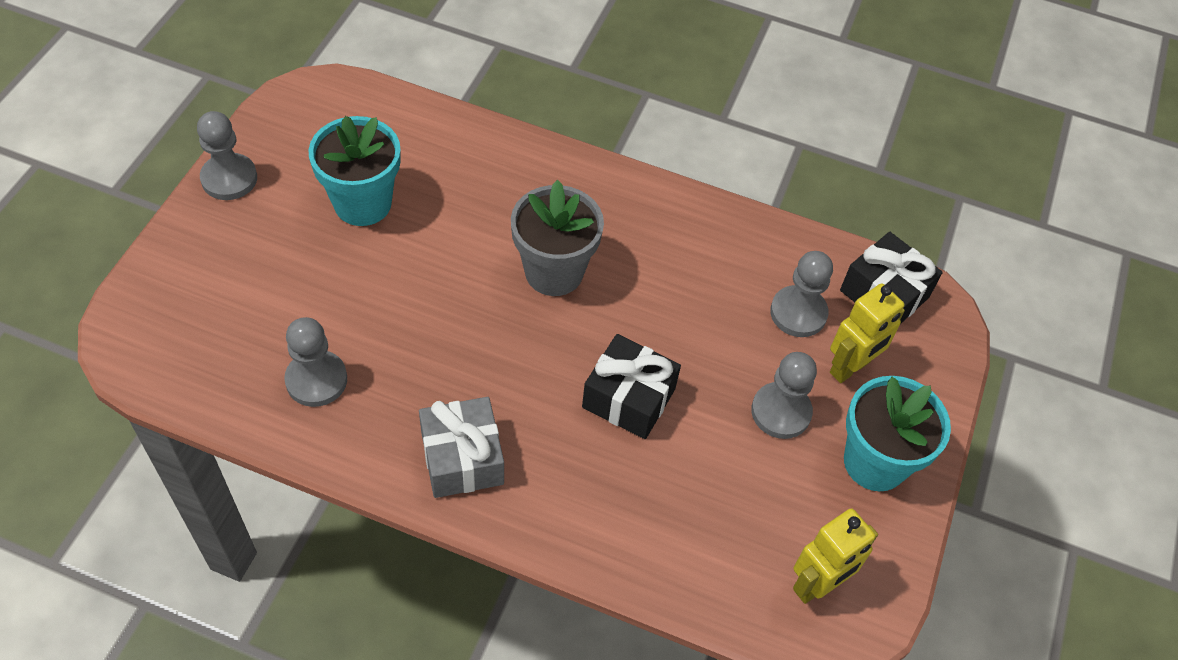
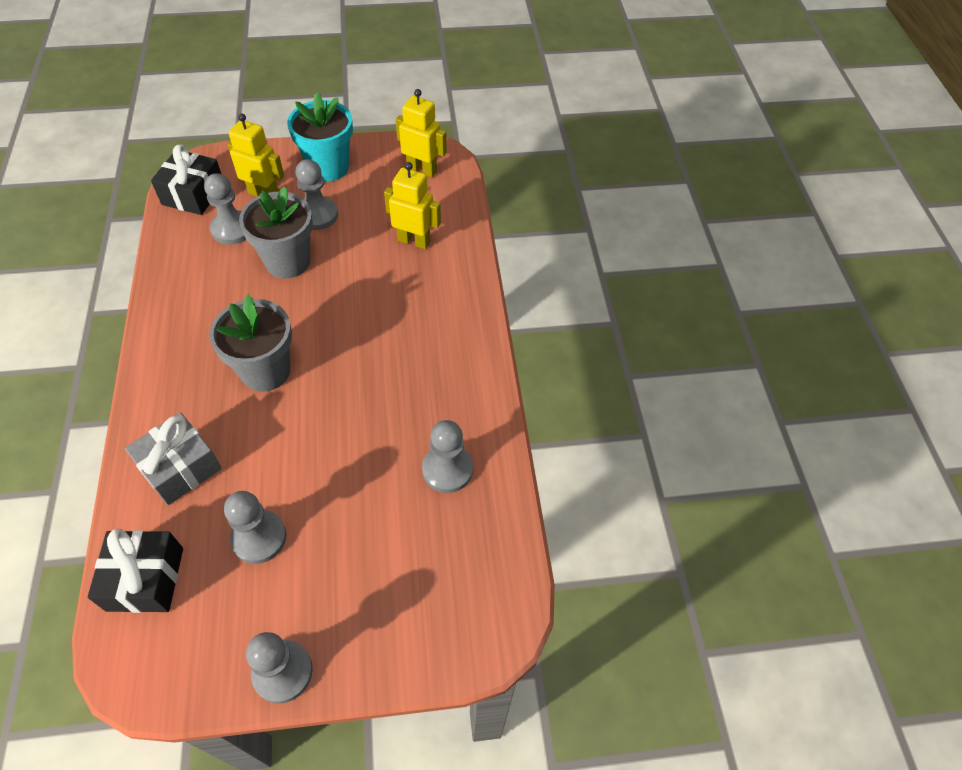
camera: 115 degrees left, 0 degrees up
turquoise flower pot [308,116,401,226] -> grey pawn [224,491,287,564]
grey gift [419,397,504,498] -> grey gift moved to [125,412,222,505]
black gift [582,334,681,439] -> black gift moved to [88,529,183,613]
none -> grey flower pot [239,187,313,279]
none -> yellow robot [384,162,441,249]

